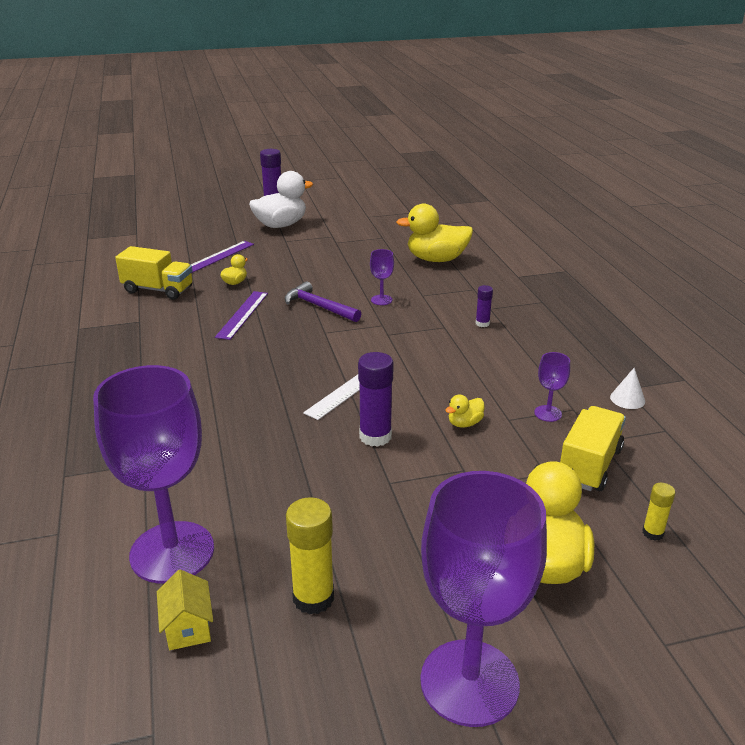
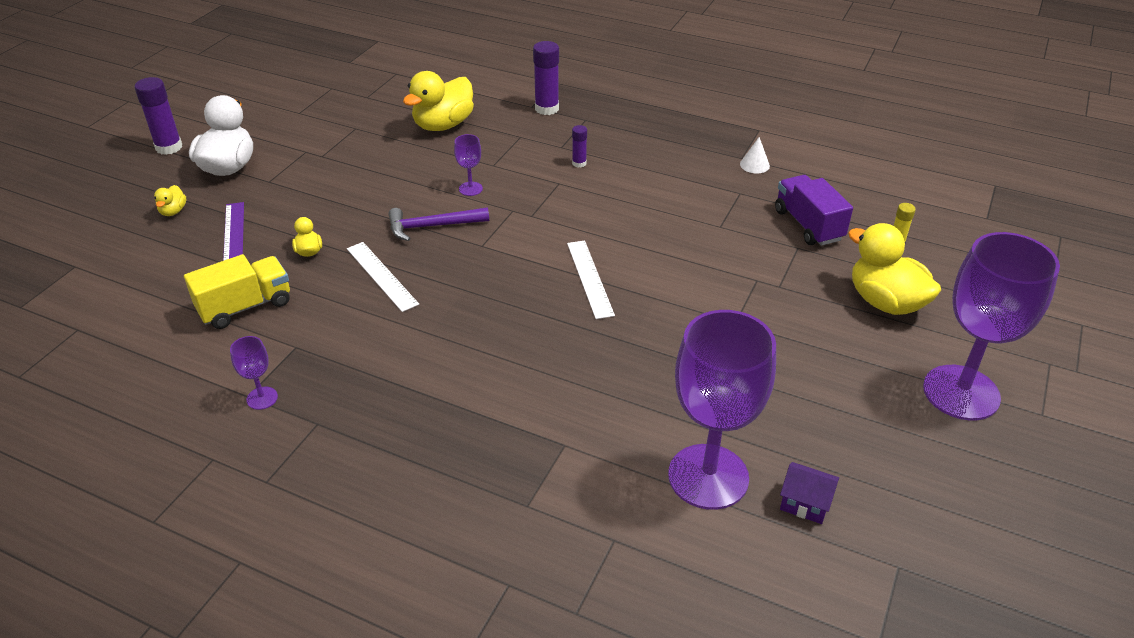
camera: 50 degrees left, 10 degrees up
yellow house [157,569,213,650] -> purple house [780,462,839,524]
purple ruler [215,291,268,340] -> white ruler [347,242,419,312]
yellow glue stick [286,497,334,615] -> none
purple glue stick [358,352,394,447] -> purple glue stick moved to [533,41,559,115]
yellow duck [445,395,484,427] -> yellow duck moved to [154,185,186,216]
purple goblet [534,352,570,422] -> purple goblet moved to [230,336,278,410]
yellow truck [560,406,626,491] -> purple truck [775,175,853,246]

